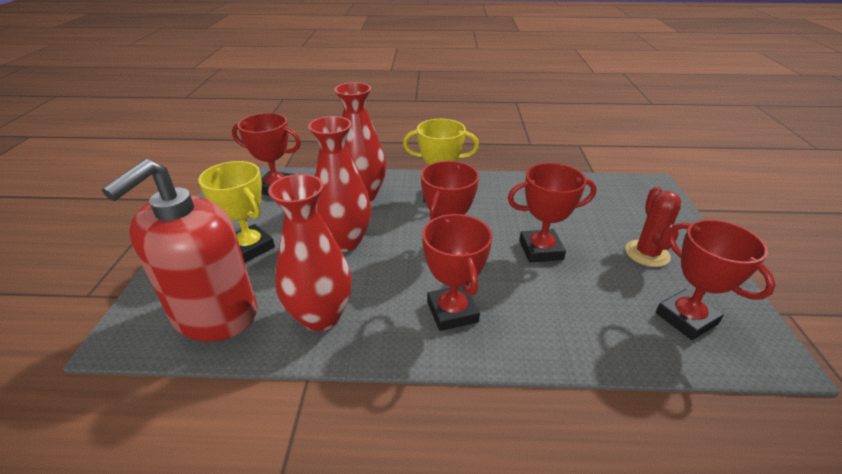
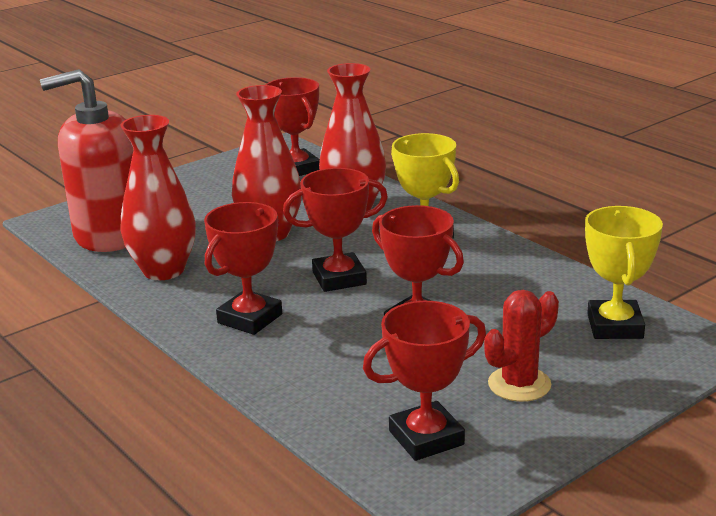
camera: 50 degrees right, 10 degrees down
yellow trophy [198,161,275,263] -> yellow trophy moved to [585,206,663,339]
red trophy [656,220,775,340] -> red trophy turned 45 degrees clockwise [363,301,486,461]

